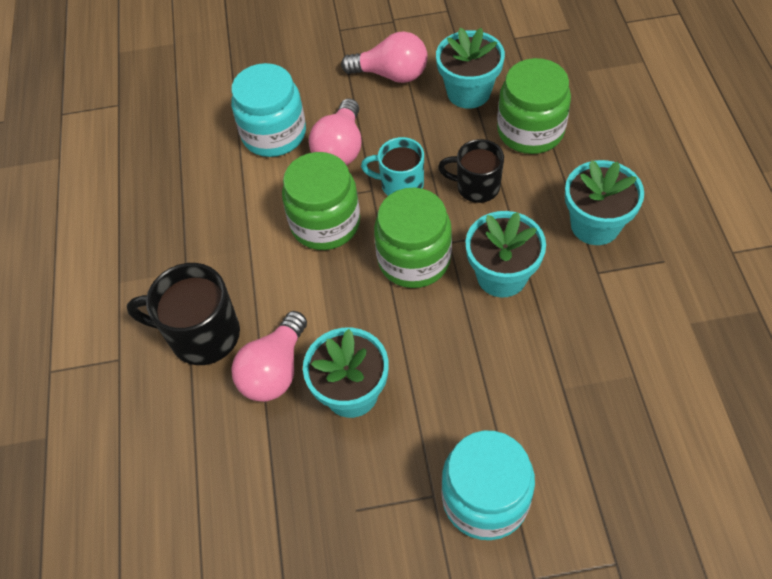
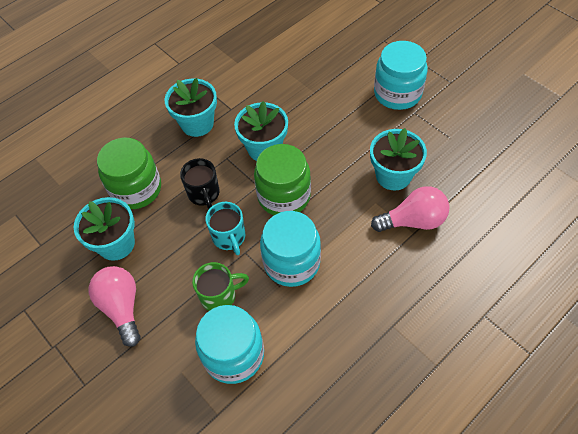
camera: 125 degrees left, 0 degrees up
black mug [127,263,240,365] -> none
green jar [282,152,360,250] -> turquoise jar [260,211,321,287]
pink light bulb [309,98,361,166] -> green mug [192,262,249,311]

